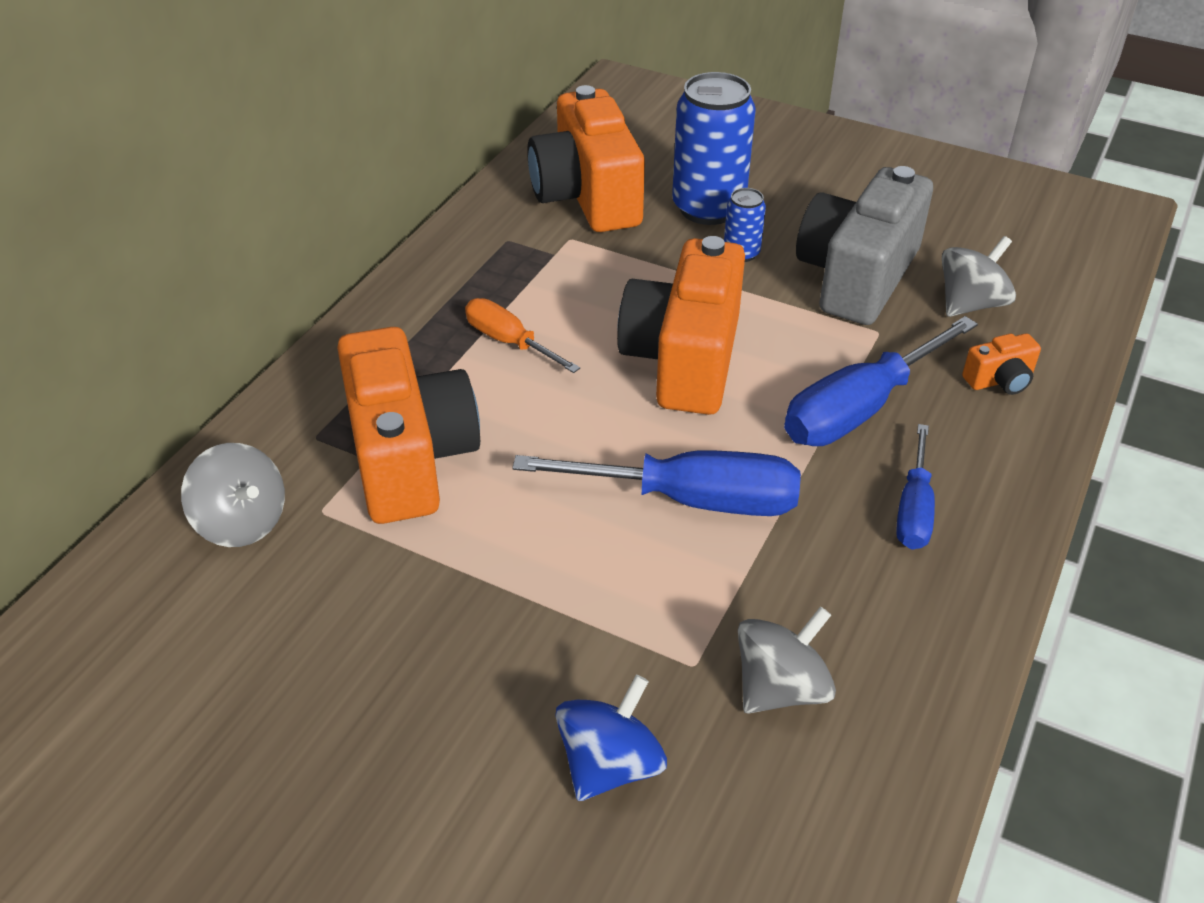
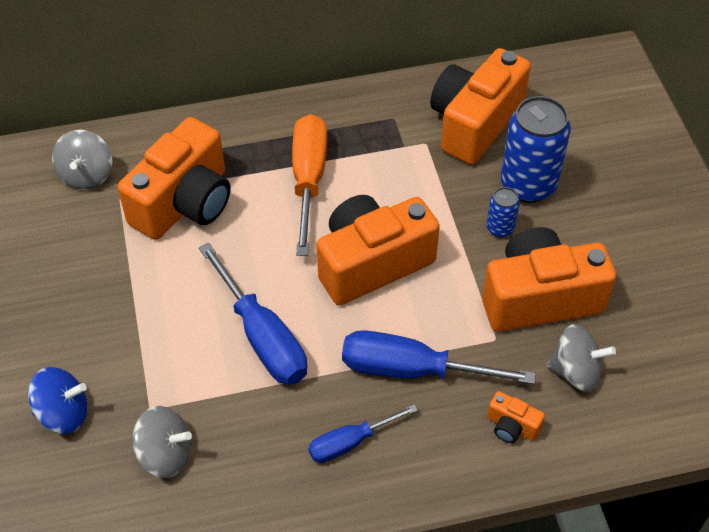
camera: 50 degrees right, 10 degrees up
orange screwdriver [465,298,580,373] -> orange screwdriver [292,114,327,256], size x1.69
grey camera [796,166,933,325] -> orange camera [482,227,616,332]

